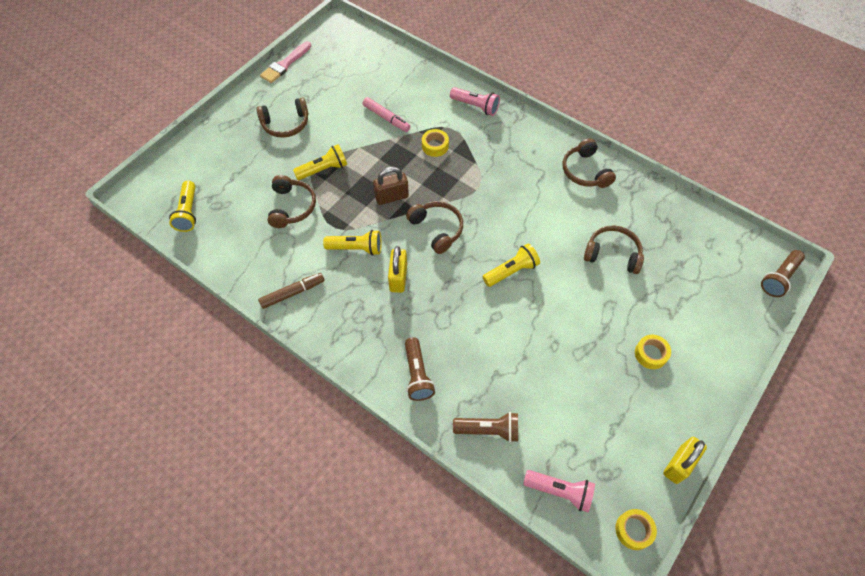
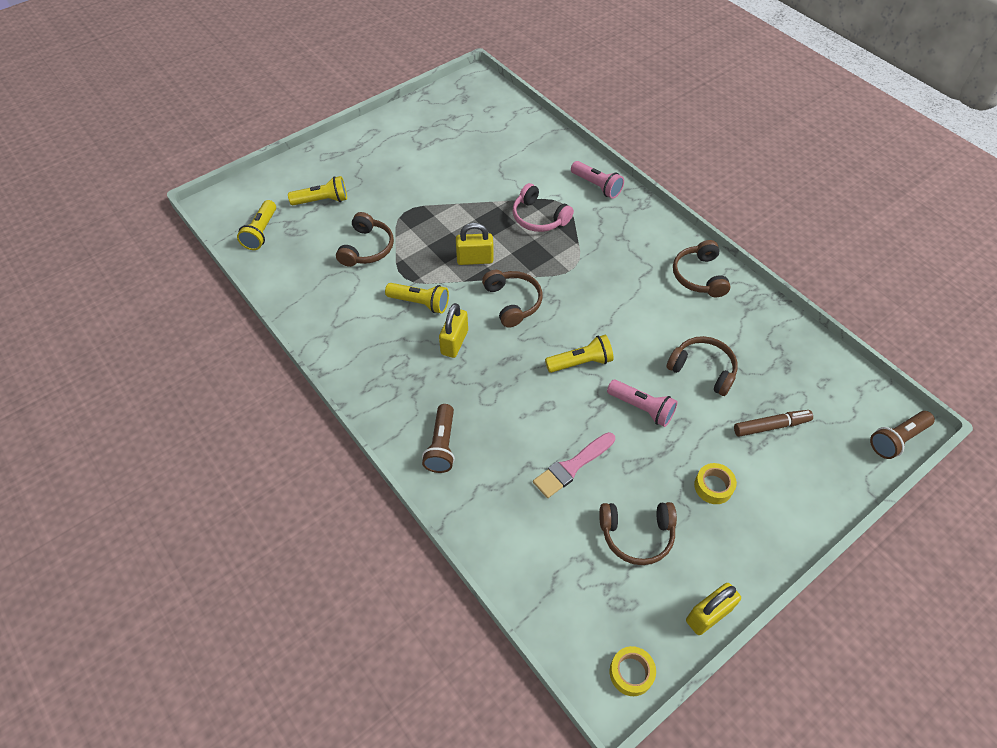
camera: 15 degrees right, 5 degrees down
brown headphones [256,97,308,138] -> brown headphones moved to [599,502,677,565]
brown marker [258,273,325,309] -> brown marker moved to [734,410,813,437]
pink brush [260,41,311,83] -> pink brush moved to [533,432,615,498]
yellow flashlight [293,144,347,180] -> yellow flashlight moved to [288,176,347,205]
pink marker [363,97,411,132] -> none
brown padlock [373,167,409,205] -> yellow padlock [456,223,494,265]
yellow tape [422,129,449,157] -> pink headphones [513,183,574,232]
brown flashlight [453,412,518,442] -> none
pink flashlight [523,470,595,513] -> pink flashlight moved to [607,380,678,427]

